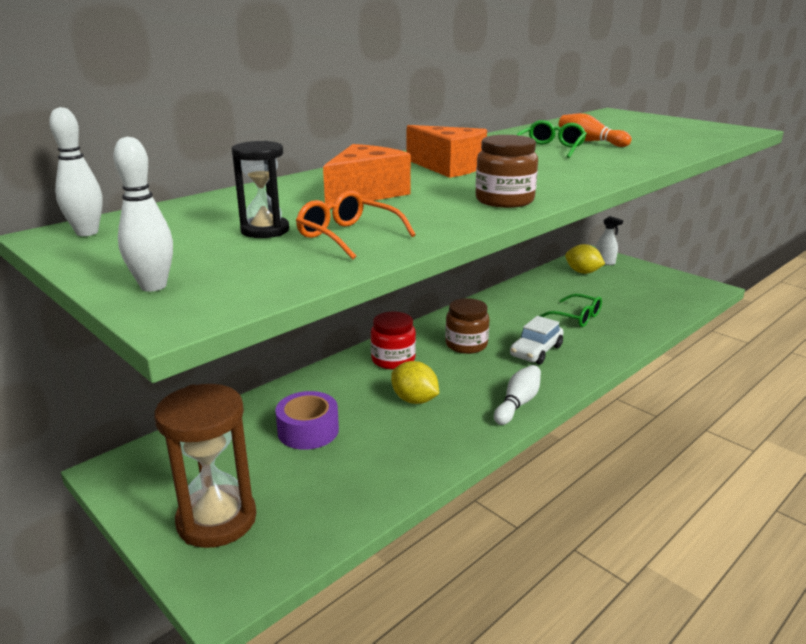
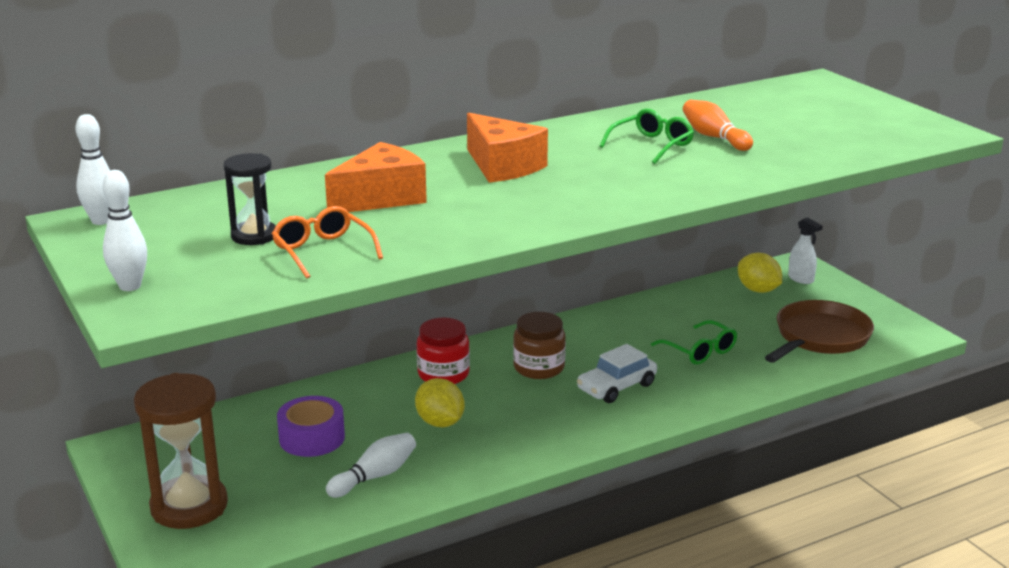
camera: 15 degrees right, 0 degrees up
brown jar [476,135,538,208] -> none
white bowling pin [494,365,541,425] -> white bowling pin moved to [326,433,416,498]
none -> brown pan [765,300,874,363]

